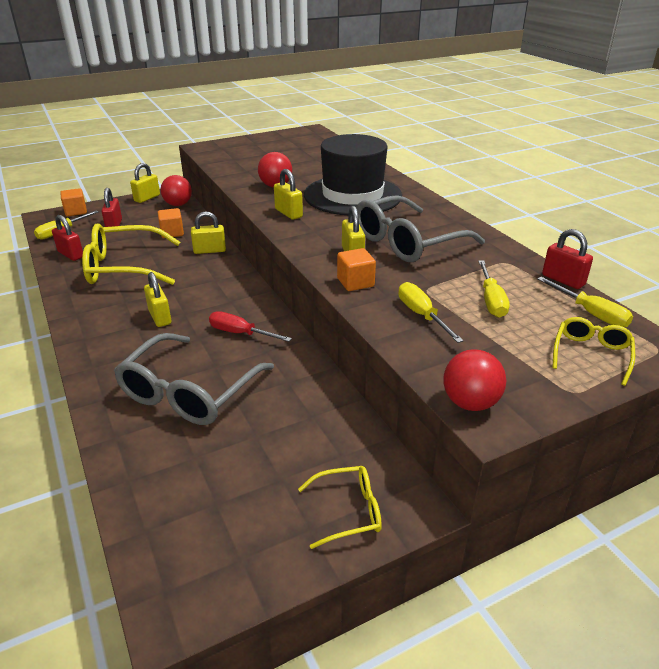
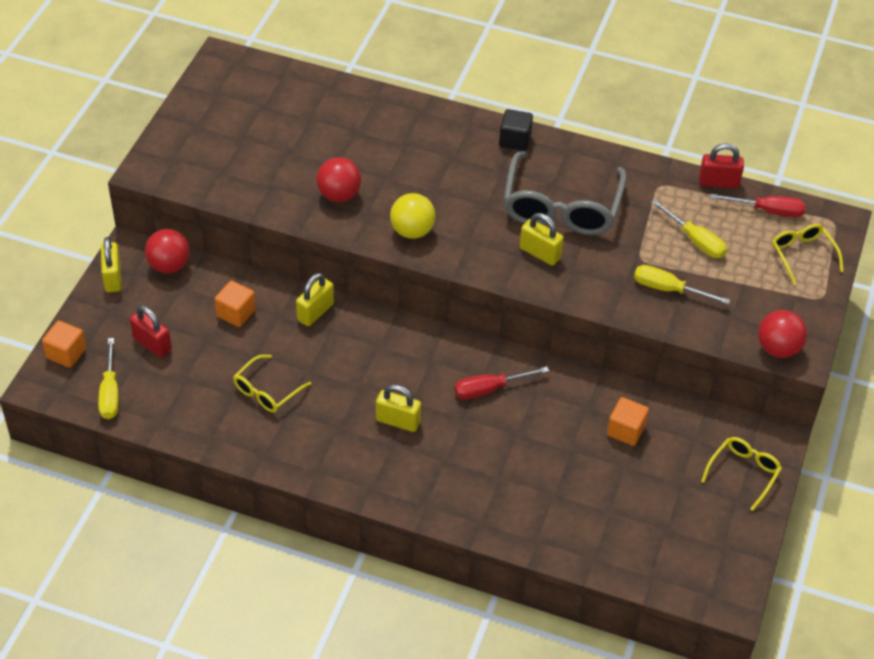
camera: 45 degrees left, 15 degrees up
red padlock [52,215,83,261] -> none
yellow glasses [82,223,180,285] -> yellow glasses [233,355,311,413], size x0.52
grey glasses [114,333,274,425] -> none
yellow padlock [274,169,303,220] -> yellow ball [390,193,436,239]
black hat [304,134,402,215] -> none
orange cube [337,248,376,291] -> orange cube moved to [607,397,649,446]
yellow screwdriver [537,277,633,327] -> red screwdriver [710,194,806,217]
none -> black cube [499,109,533,151]

